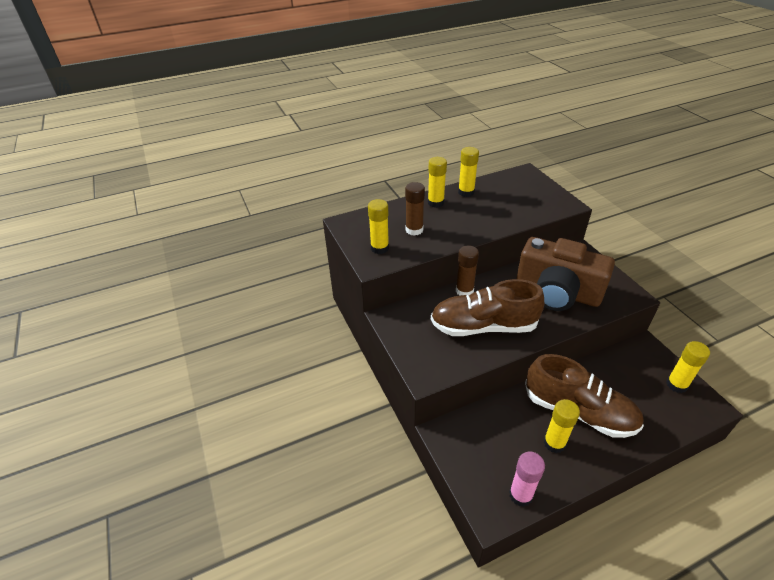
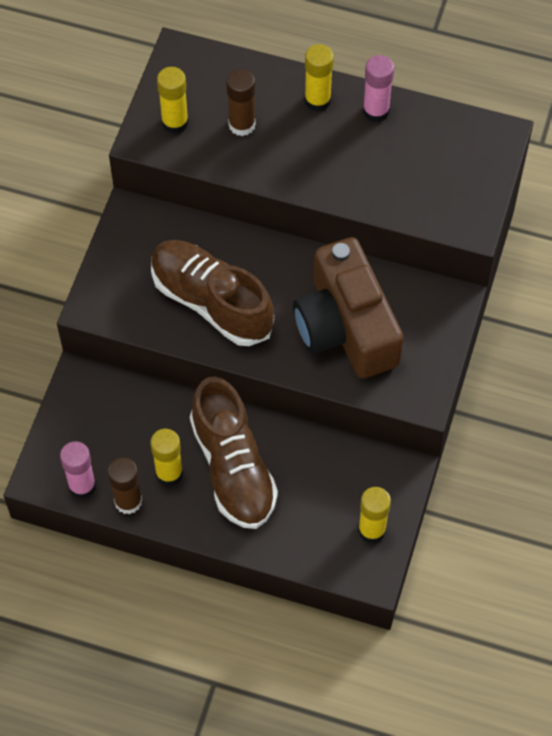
camera: 40 degrees right, 20 degrees up
brown glue stick [456,245,479,296] -> brown glue stick moved to [108,457,142,514]
yellow glue stick [458,147,479,197] -> pink glue stick [363,55,394,122]

